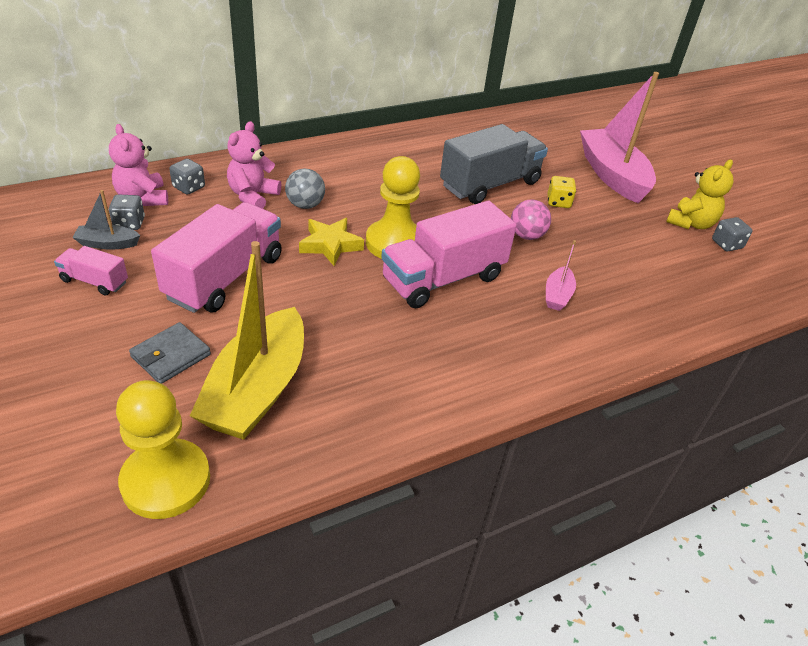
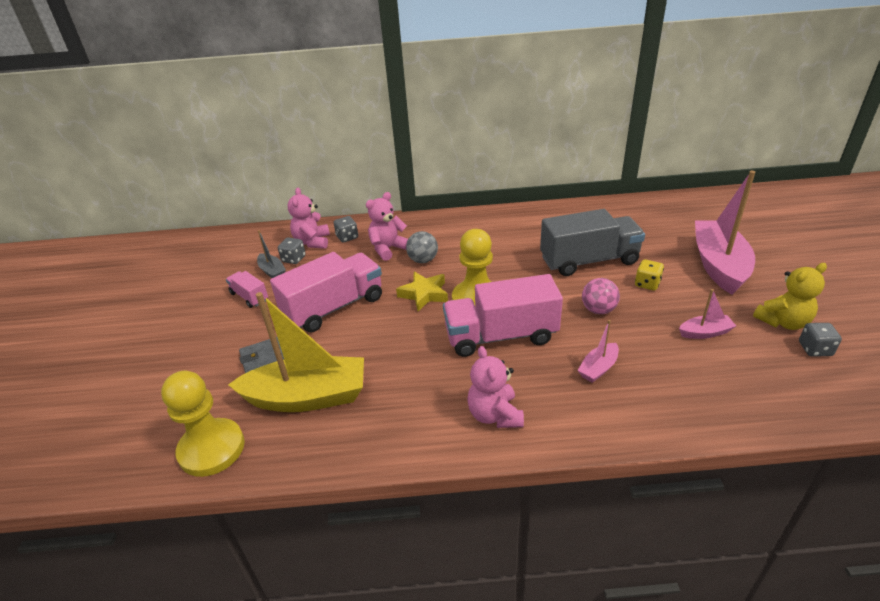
camera: 30 degrees right, 5 degrees down
grey boat [72,190,140,250] -> grey boat turned 150 degrees counterclockwise [257,230,286,278]
yellow boat [190,241,304,440] -> yellow boat turned 135 degrees counterclockwise [228,292,364,412]
none -> pink teddy bear [467,346,524,428]
none -> pink boat [679,289,736,339]

